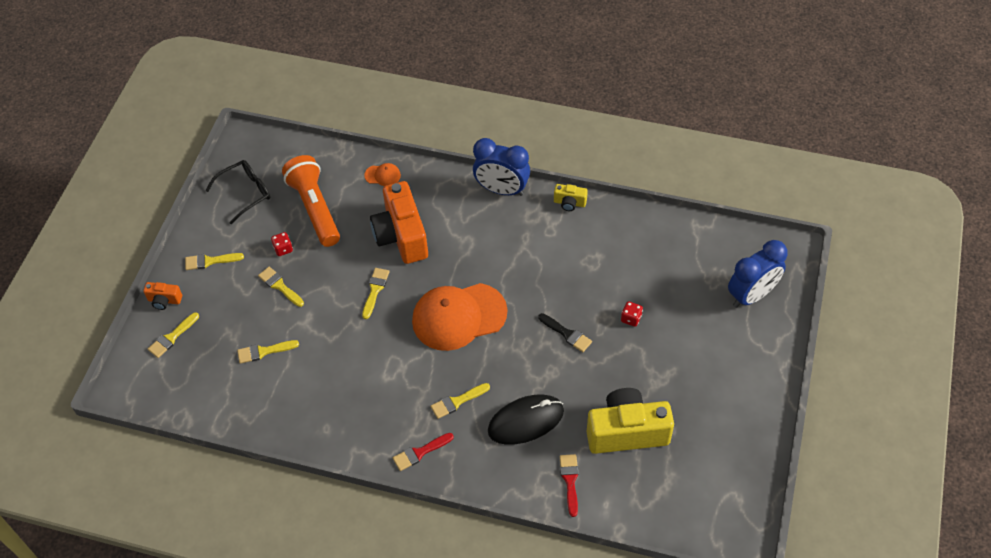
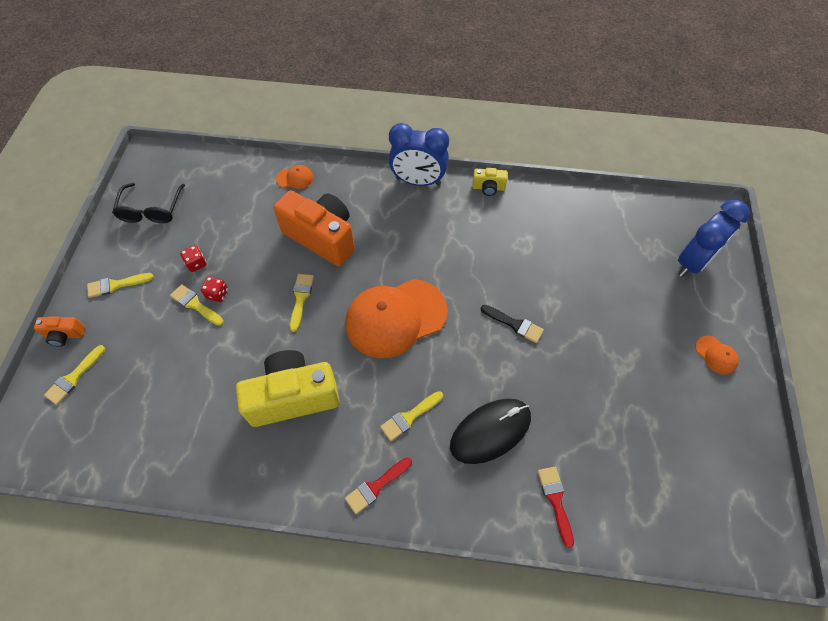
camera: 10 degrees left, 5 degrees up
black glasses [205,160,270,224] -> black glasses turned 135 degrees clockwise [112,183,185,223]
yellow brush [237,340,299,364] -> none
orange flashlight [282,155,340,247] -> none
orange camera [370,181,428,264] -> orange camera turned 150 degrees clockwise [273,190,355,266]
yellow camera [587,388,674,454] -> yellow camera moved to [236,350,340,427]
red dice [621,301,643,327] -> red dice moved to [201,276,228,302]
none -> orange cap [695,336,739,375]

